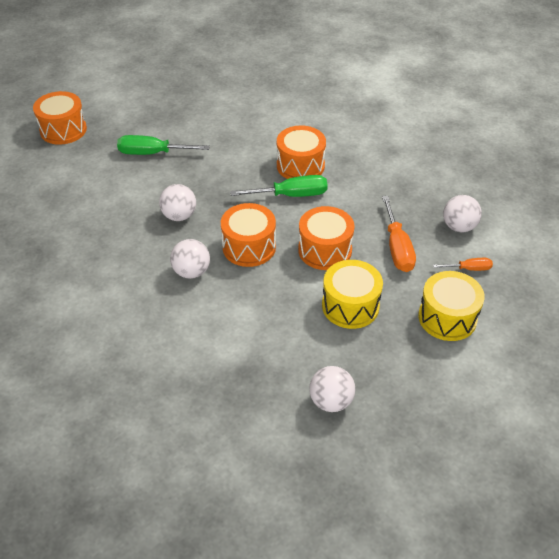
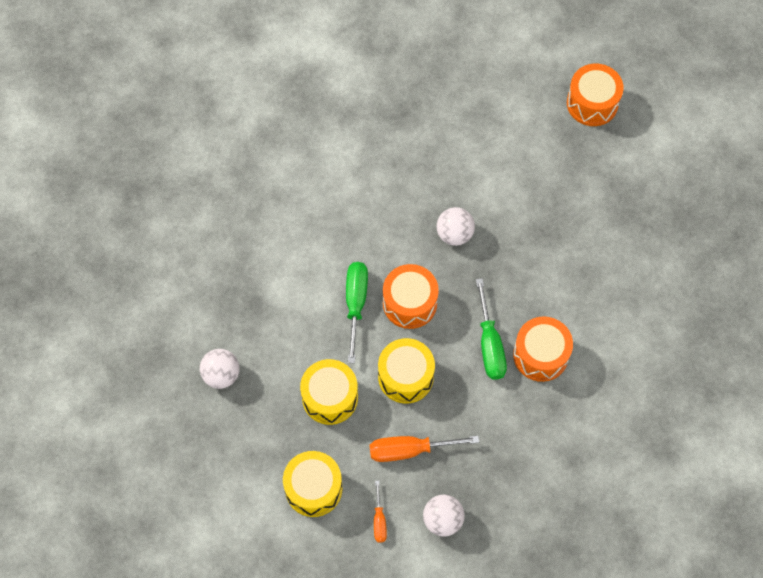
camera: 90 degrees right, 20 degrees up
green screwdriver [117,135,210,155] -> green screwdriver moved to [346,262,368,363]
white ball [170,239,210,279] -> none
orange drum [298,206,355,270] -> yellow drum [378,338,435,404]

